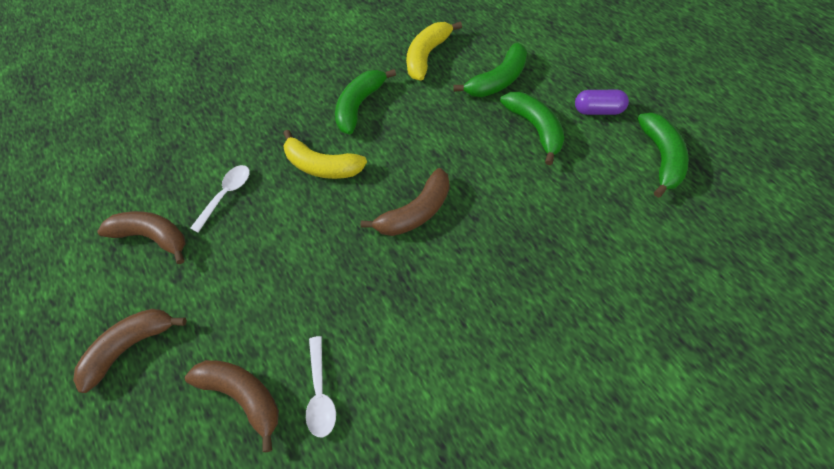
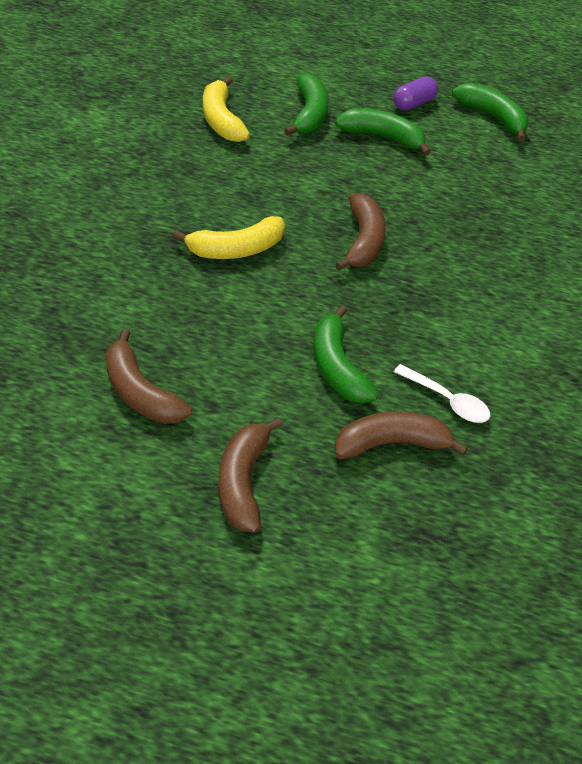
camera: 55 degrees left, 10 degrees down
brown banana [97,211,186,264] -> brown banana turned 105 degrees counterclockwise [106,329,192,424]
white spoon [190,165,250,233] -> none
green banana [335,69,396,134] -> green banana moved to [314,305,378,404]

